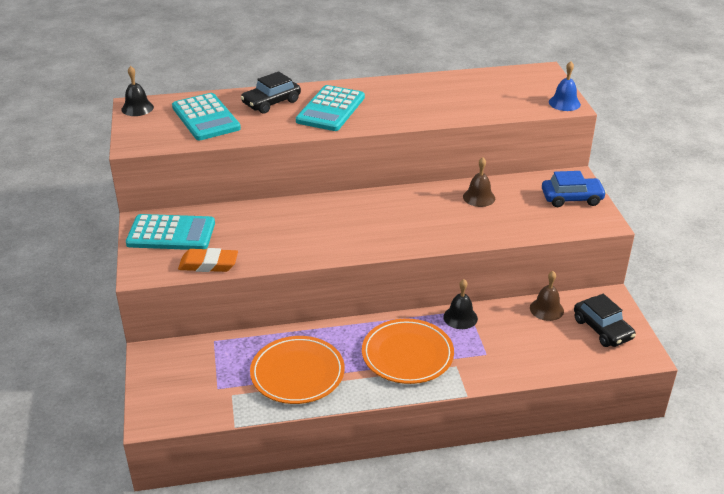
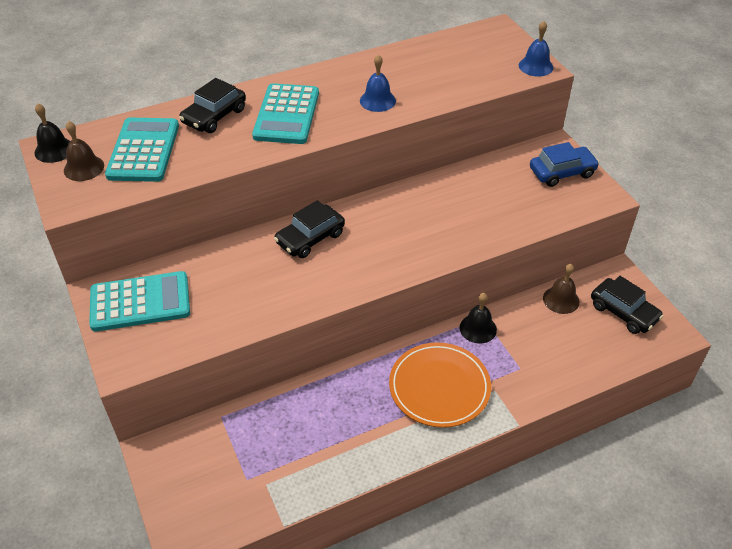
camera: 15 degrees left, 10 degrees up
turquoise calculator [172,93,241,140] -> turquoise calculator turned 135 degrees counterclockwise [105,118,179,182]
orange eraser [178,248,238,272] -> none
orange plate [250,336,345,404] -> none
brown bell [463,157,495,207] -> brown bell moved to [64,121,104,181]
none -> black car [274,200,345,258]
none -> blue bell [360,54,396,112]

